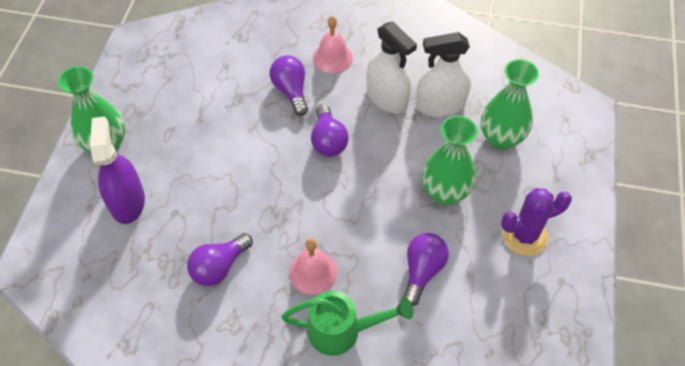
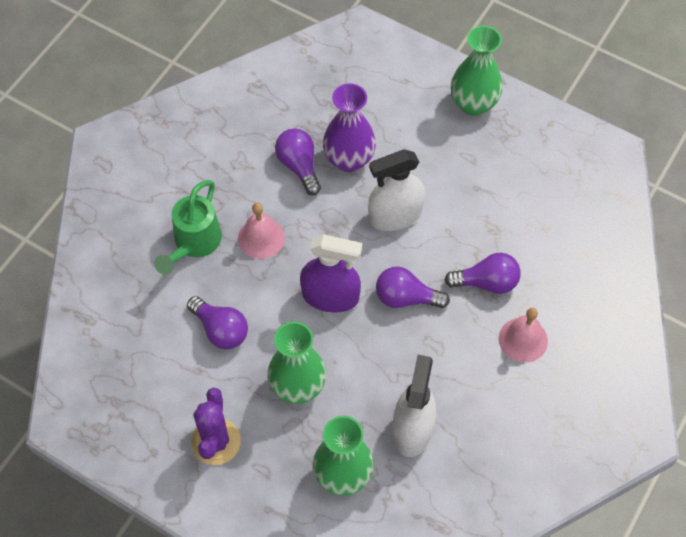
camera: 110 degrees right, 5 degrees up
purple spray bottle [90,116,145,224] -> purple spray bottle moved to [300,234,362,313]
white spray bottle [367,22,417,114] -> white spray bottle moved to [368,149,425,231]
none -> purple vase [323,83,376,172]

